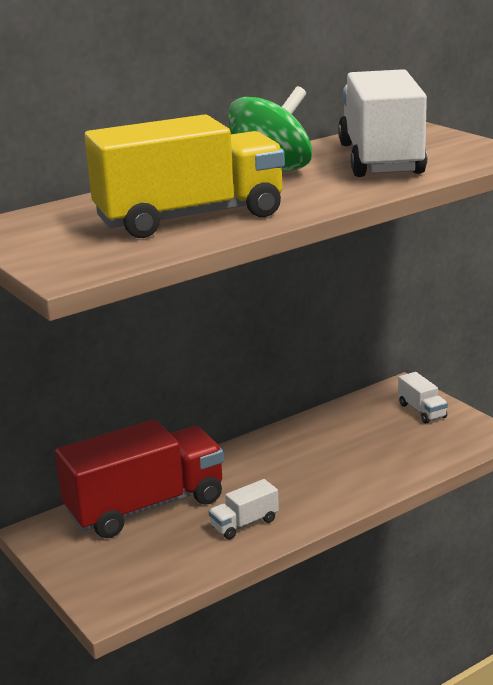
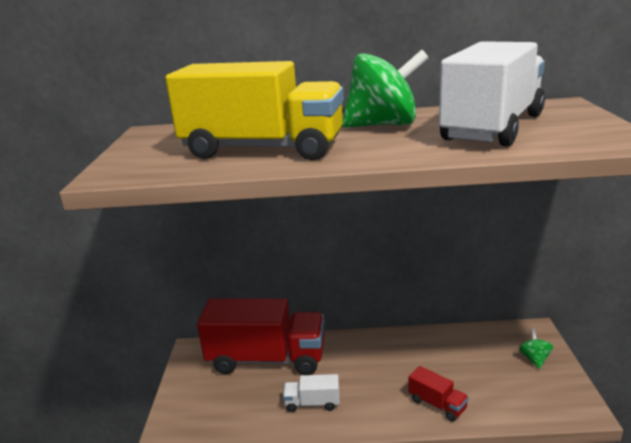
camera: 35 degrees right, 0 degrees up
white truck [398,372,448,424] -> green spinning top [519,329,553,369]
none -> red truck [408,366,469,421]

